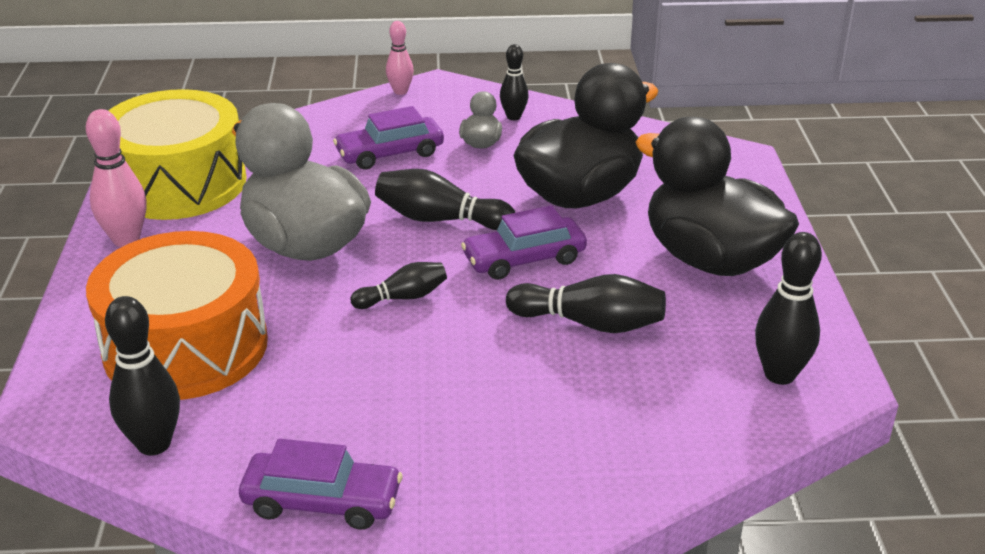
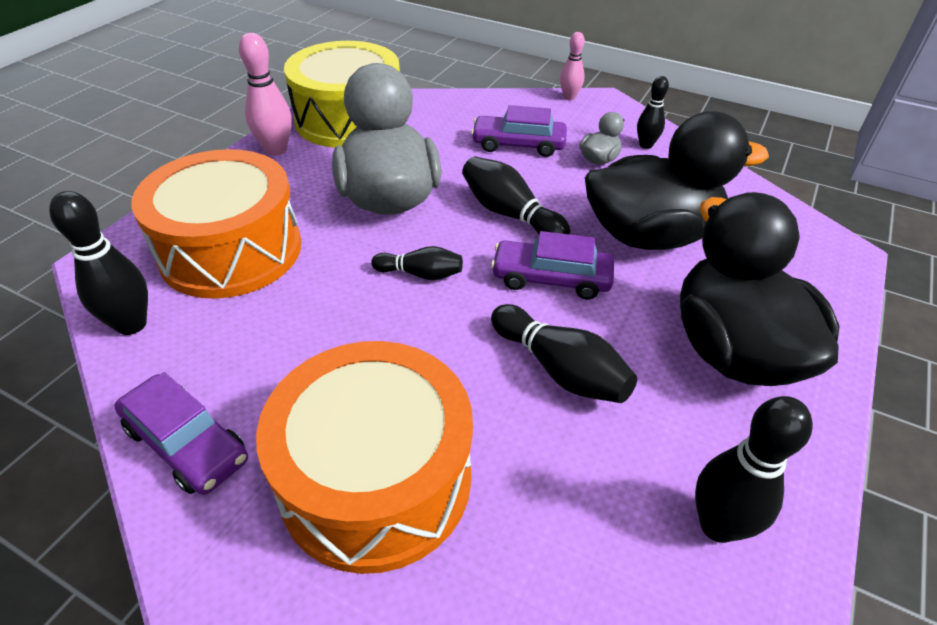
camera: 30 degrees right, 10 degrees up
none -> orange drum [256,341,473,574]

